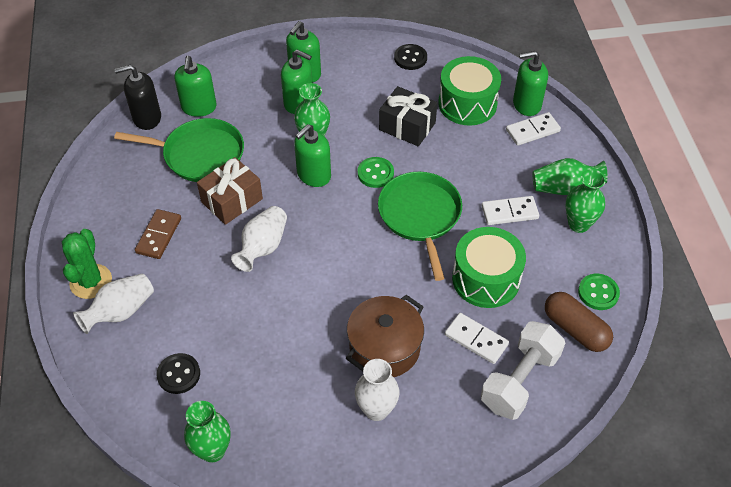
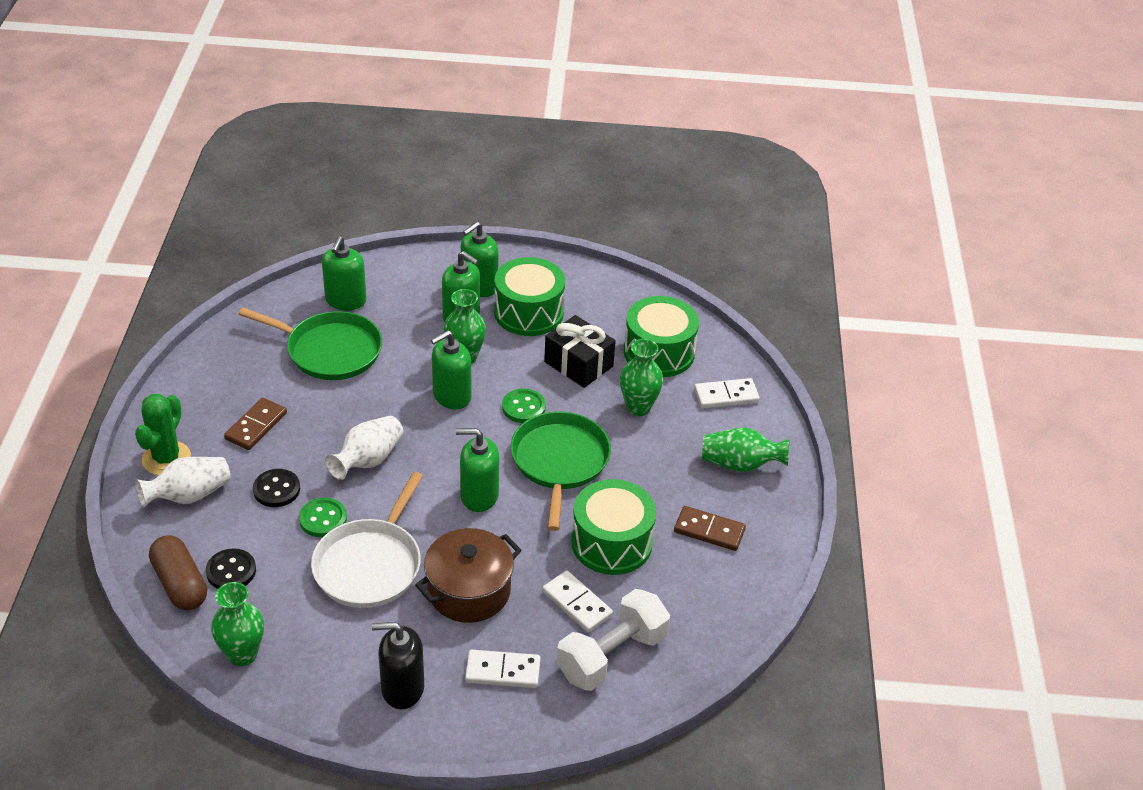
camera: 10 degrees right, 10 degrees down
black soap dispenser [114,65,161,130] -> black soap dispenser moved to [372,622,424,709]
brown gift [197,157,263,225] -> none
white vase [355,359,399,421] -> none
black button [394,44,427,70] -> black button moved to [253,469,300,507]
white domino [482,196,539,225] -> white domino moved to [465,650,541,688]
green soap dispenser [513,51,548,116] -> green soap dispenser moved to [456,428,499,512]
brown capsule [545,292,613,352] -> brown capsule moved to [149,535,207,610]
green vase [565,169,606,233] -> green vase moved to [620,339,663,416]
green button [578,274,620,310] -> green button moved to [299,498,347,537]
none -> white pan [311,472,423,608]
none -> green drum [494,257,565,336]
none -> brown domino [674,506,746,551]

